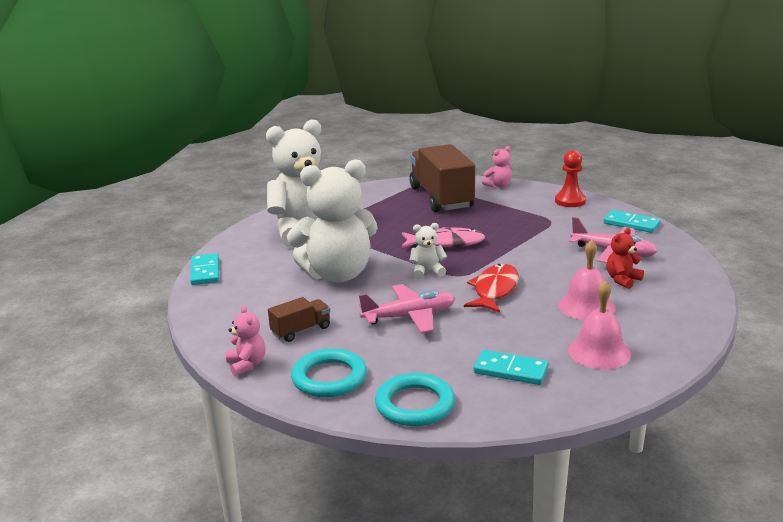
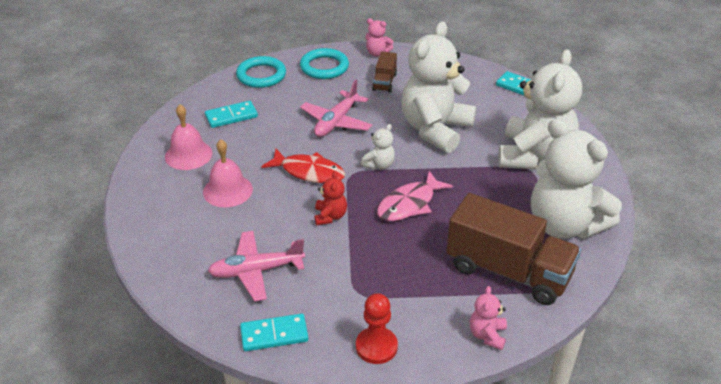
camera: 135 degrees right, 15 degrees up
red fish [464,264,519,313] -> red fish turned 45 degrees counterclockwise [261,149,345,183]
red teddy bear [607,228,644,289] -> red teddy bear moved to [315,171,347,225]
none -> white teddy bear [531,119,622,239]

